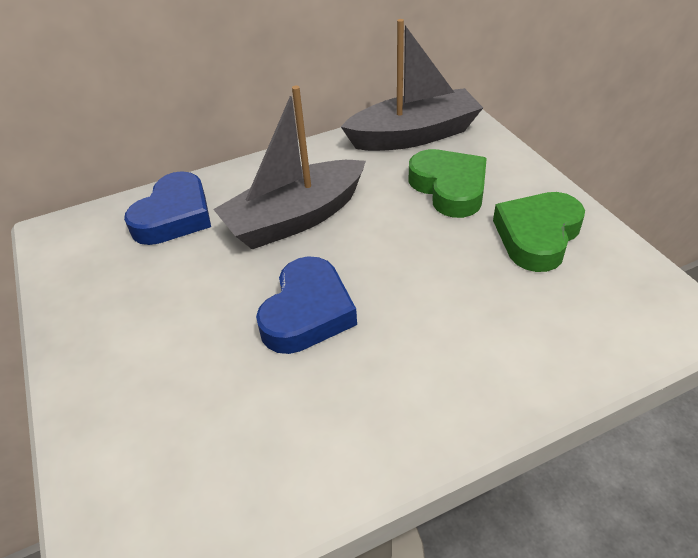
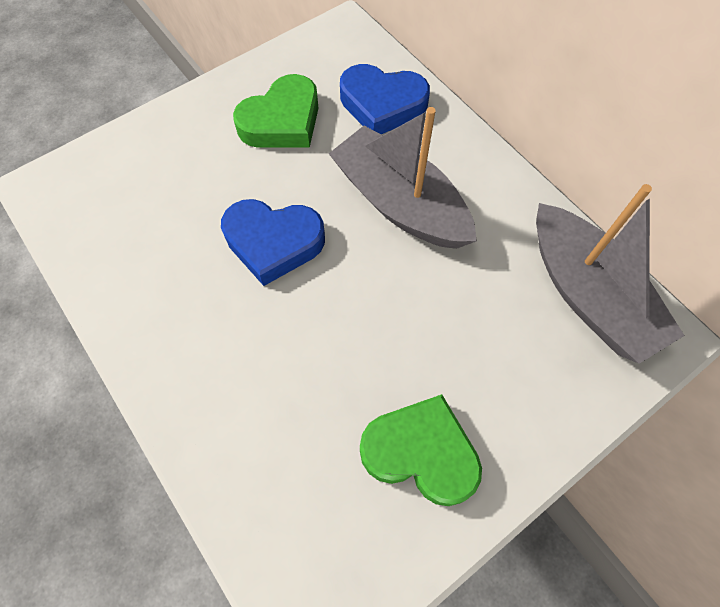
camera: 75 degrees right, 20 degrees up
green heart [408,149,487,218] -> green heart moved to [233,74,318,148]

